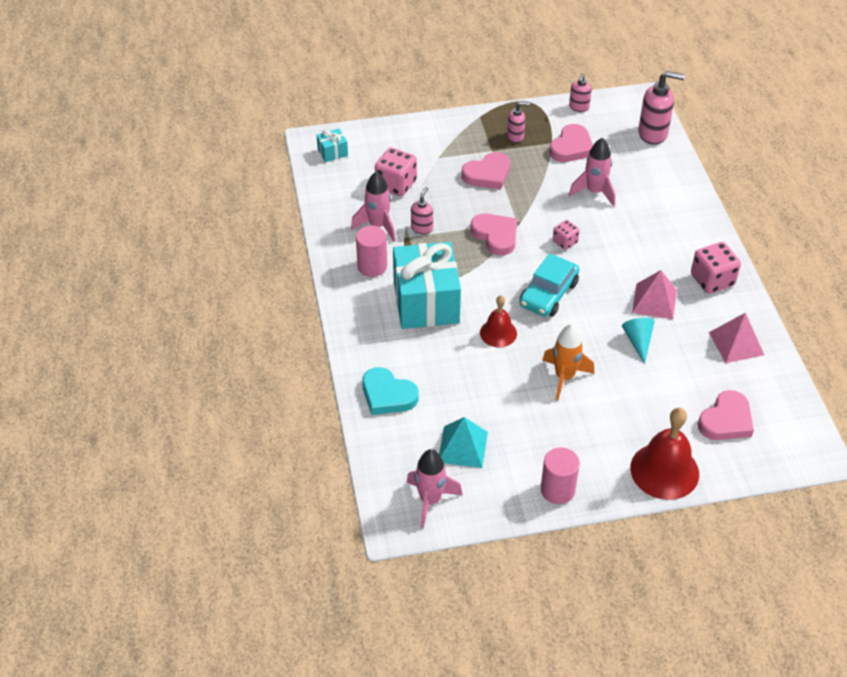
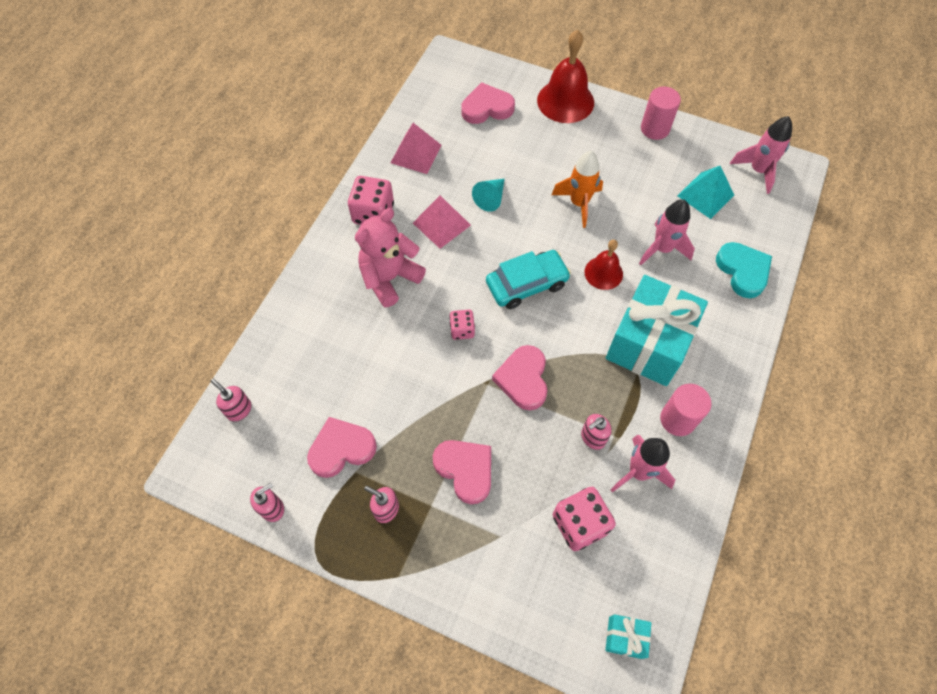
camera: 145 degrees left, 15 degrees up
pink heart [462,152,510,189] -> pink heart turned 45 degrees clockwise [433,440,491,504]
pink rocket [569,138,615,207] -> pink rocket moved to [639,199,695,265]
pink soap dispenser [638,71,685,145] -> pink soap dispenser [210,379,252,421], size x0.57
none -> pink teddy bear [355,208,426,307]

